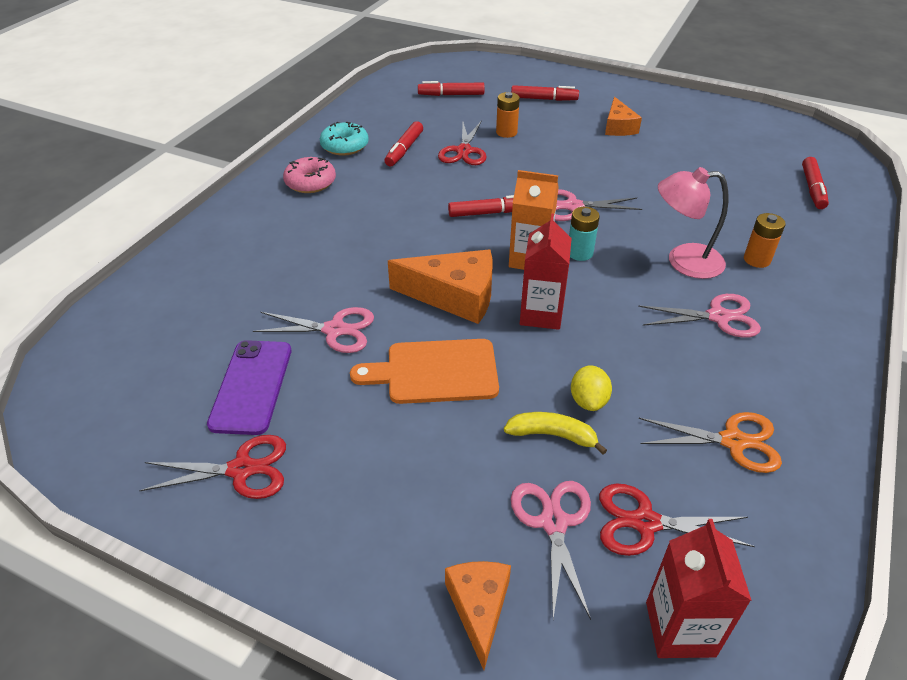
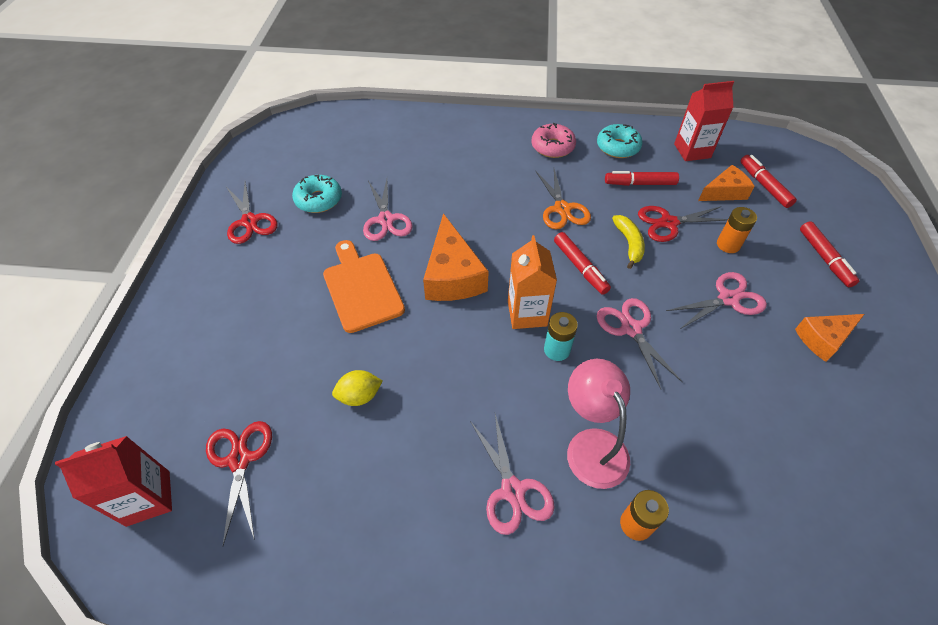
camera: 70 degrees right, 10 degrees up
purple phone [207,340,291,435] -> turquoise donut [292,175,342,213]
orange cheese [445,561,511,670] -> orange cheese moved to [698,165,755,201]
yellow banana [504,412,607,455] -> yellow banana moved to [612,215,645,269]
pink scissors [511,481,591,620] -> pink scissors moved to [666,272,767,330]
red carton [520,214,572,330] -> red carton moved to [674,81,734,161]
orange scissors [639,412,782,473] -> orange scissors moved to [536,169,591,229]
red marker [802,157,829,209] -> none

